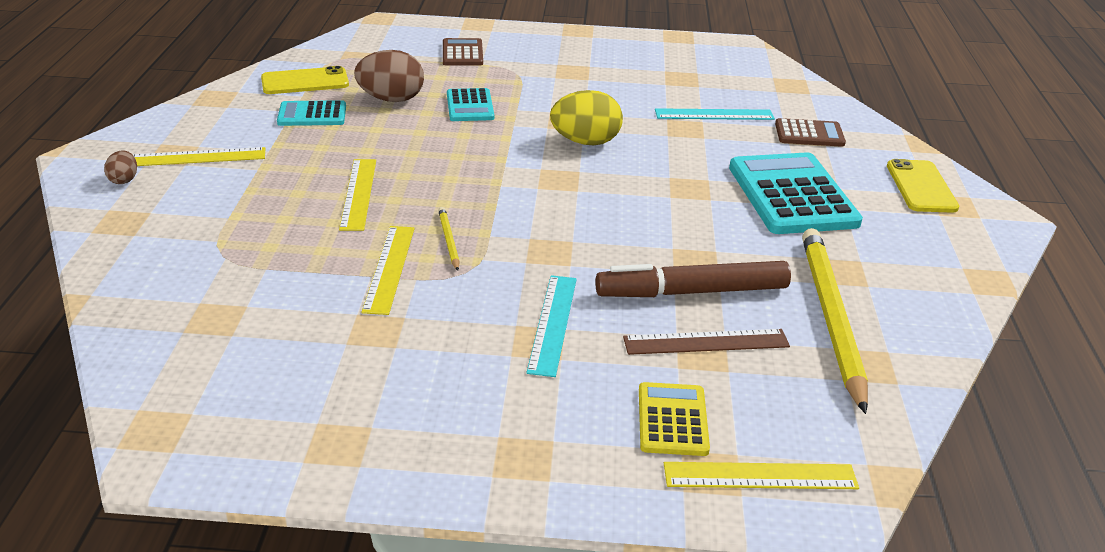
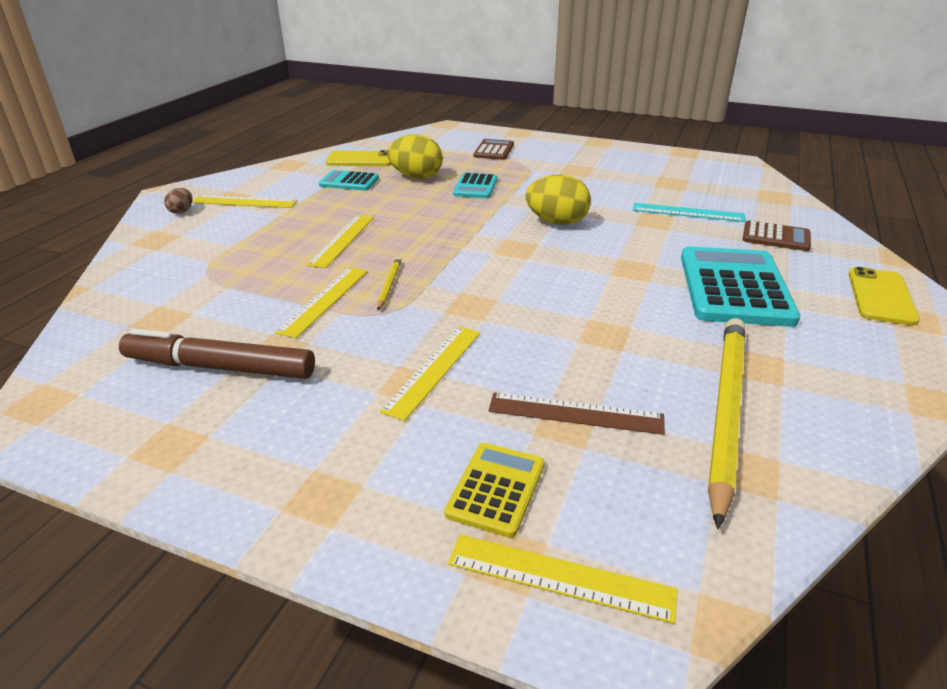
camera: 20 degrees right, 0 degrees up
brown egg [354,50,424,102] -> yellow egg [387,134,443,179]
turquoise ruler [526,275,577,377] -> yellow ruler [380,326,480,421]
brown marker [595,261,791,297] -> brown marker moved to [119,328,315,379]

